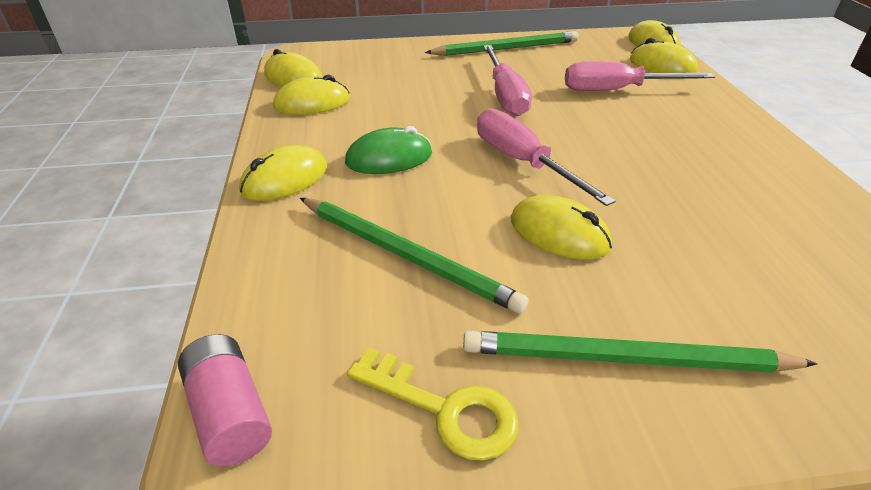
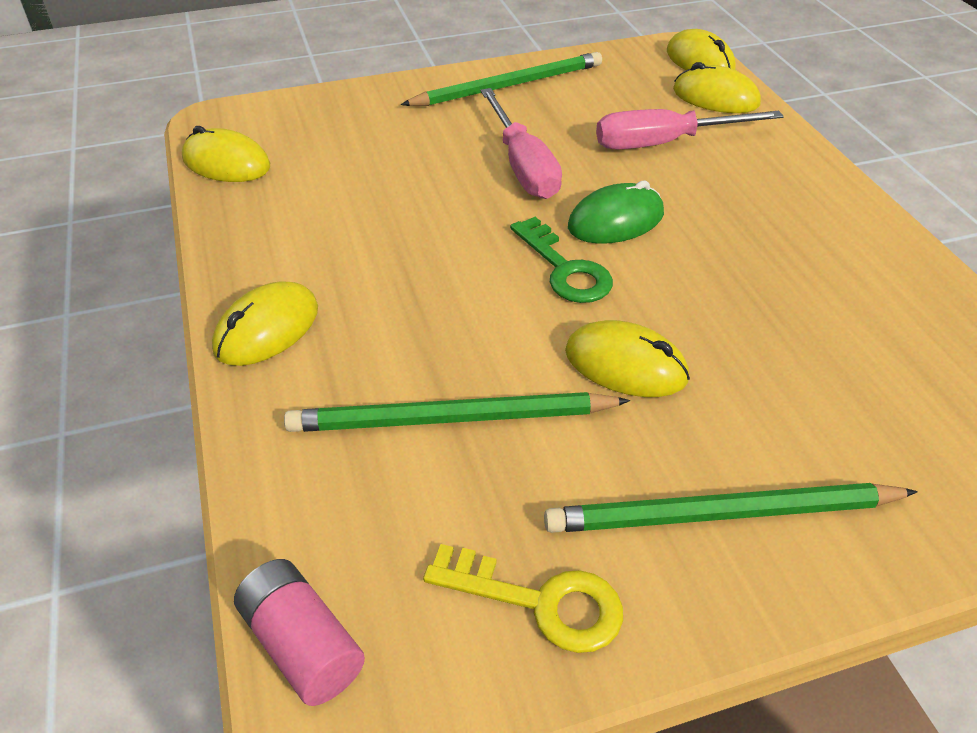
camera: 10 degrees left, 5 degrees up
yellow mouse [273,75,350,115] -> none
green pencil [300,198,529,314] -> green pencil turned 150 degrees clockwise [284,392,630,432]
green mouse [345,126,432,174] -> green mouse moved to [568,181,664,244]
pink screwdriver [477,108,616,206] -> green key [510,217,613,303]

